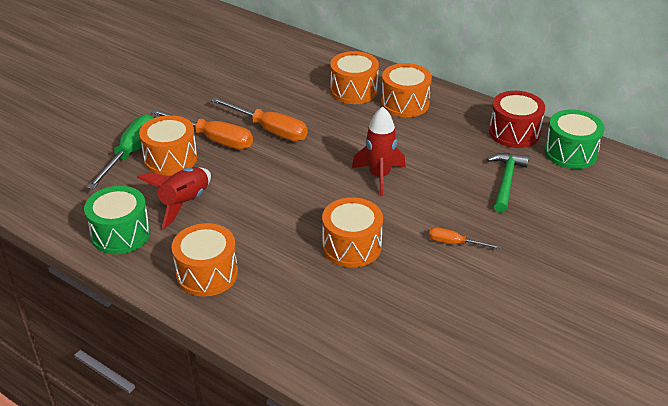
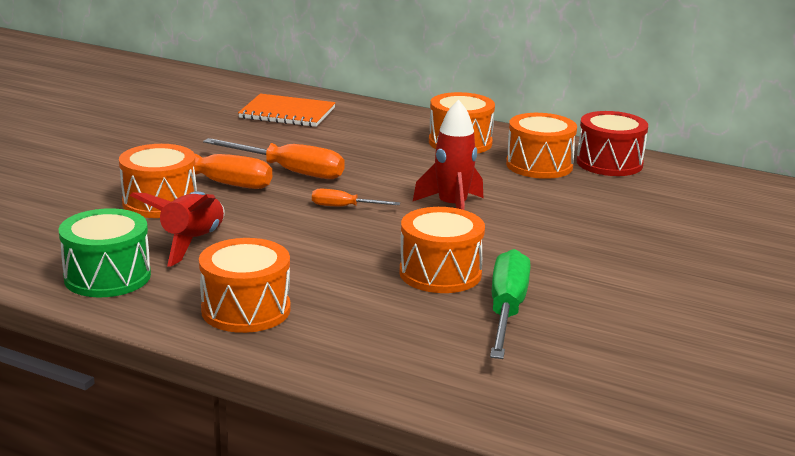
camera: 10 degrees left, 15 degrees down
green screwdriver [87,114,154,189] -> green screwdriver moved to [490,249,531,359]
orange drum [330,51,379,104] -> orange drum moved to [506,113,577,179]
orange screwdriver [429,227,501,249] -> orange screwdriver moved to [312,189,400,207]
green hammer [487,153,529,213] -> none
green drum [544,109,605,169] -> none
none -> orange notebook [238,94,336,127]

